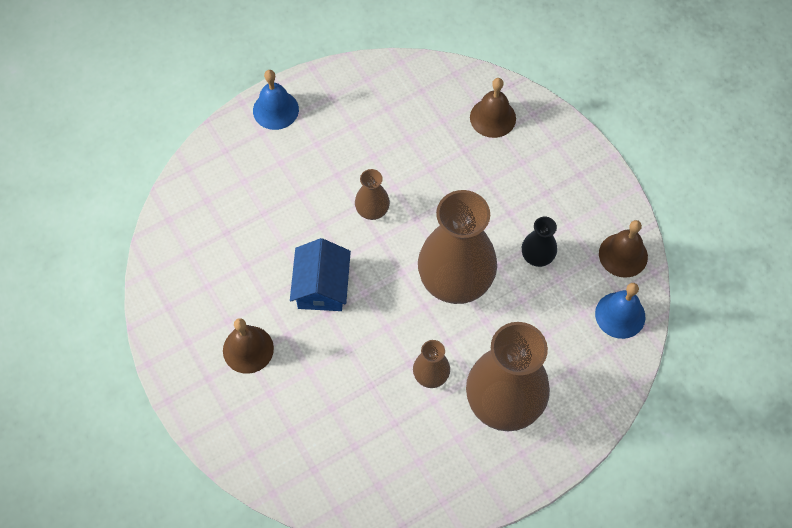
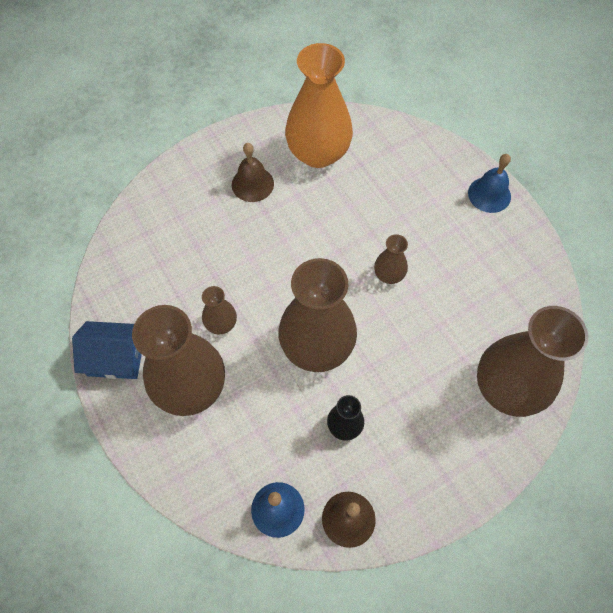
camera: 90 degrees right, 0 degrees up
blue house [290,238,351,311] -> blue house moved to [72,321,142,379]
brown bell [470,78,516,138] -> brown vase [477,306,588,417]
none -> orange vase [285,43,353,168]

